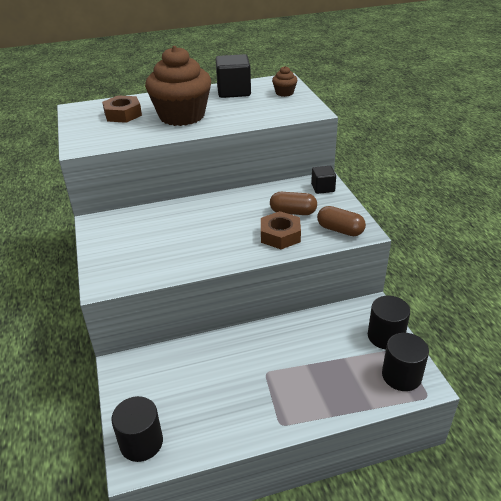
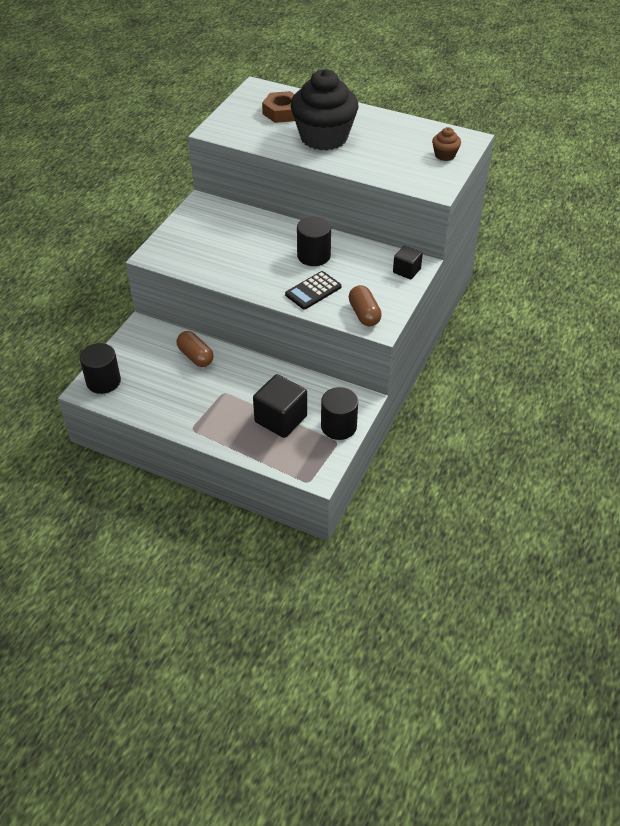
camera: 40 degrees right, 10 degrees up
brown cupcake [145,46,211,126] -> black cupcake [291,69,358,151]
black cube [215,54,251,98] -> black cube moved to [253,374,307,438]
brown nut [261,211,301,249] -> black calculator [285,271,342,309]
brown capsule [270,192,317,215] -> brown capsule moved to [177,331,214,367]
black cylinder [382,333,429,391] -> black cylinder moved to [297,217,331,266]

